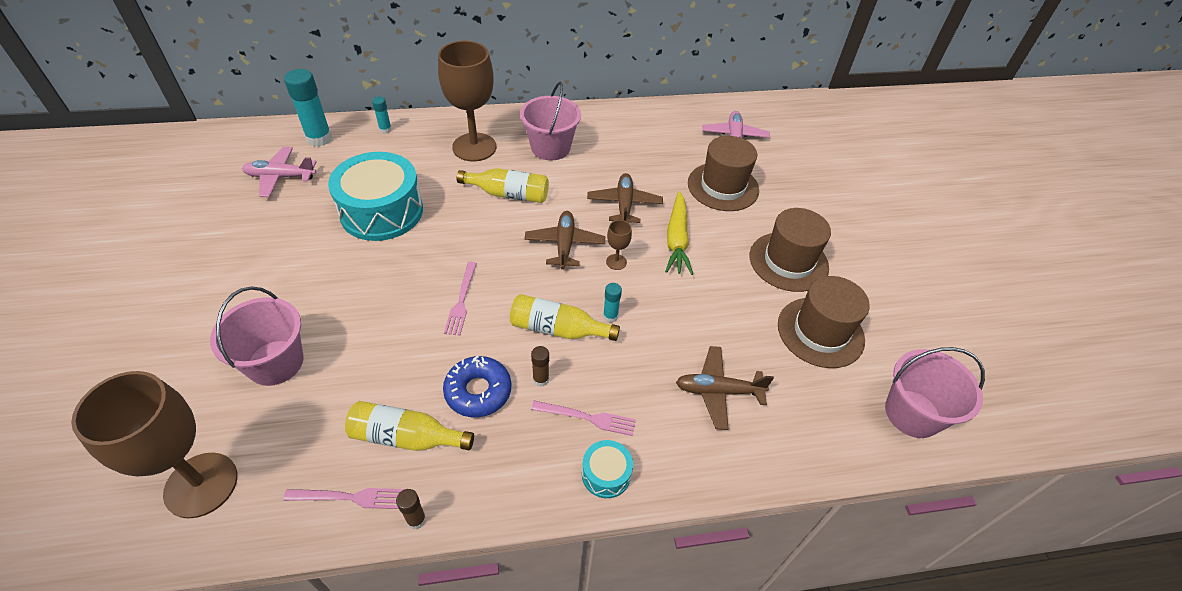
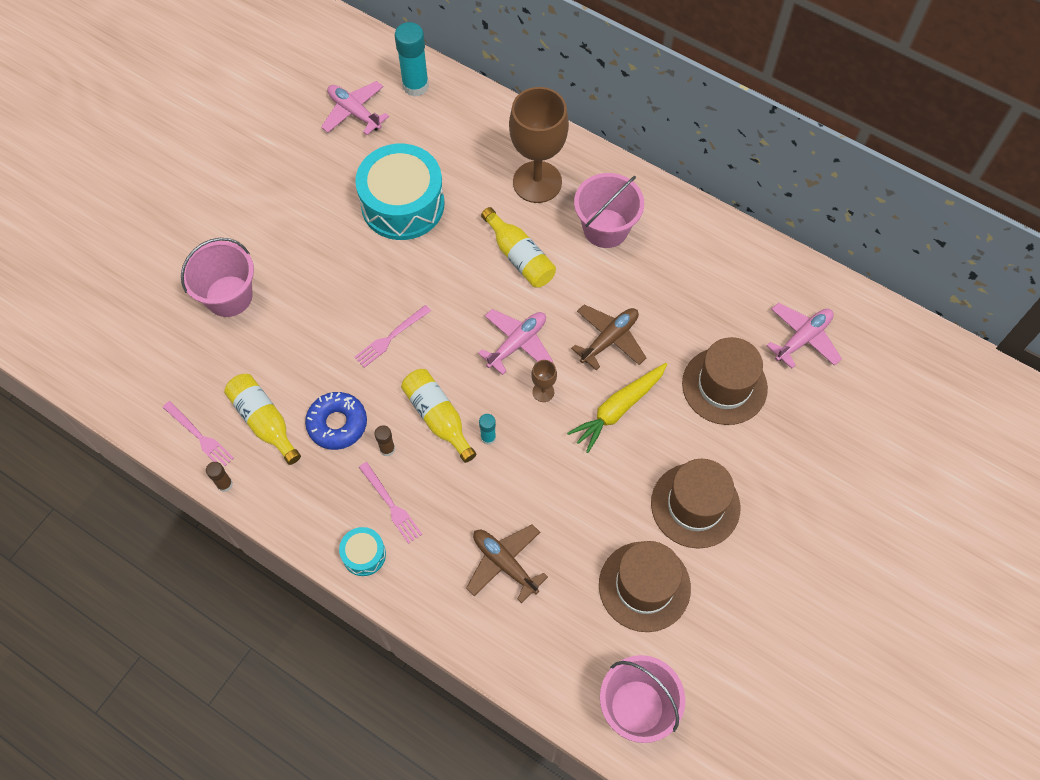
camera: 45 degrees right, 15 degrees up
brown goblet [71,371,237,518] -> none
turquoise glue stick [372,97,392,134] -> none
brown plane [524,211,605,269] -> pink plane [478,309,553,375]

